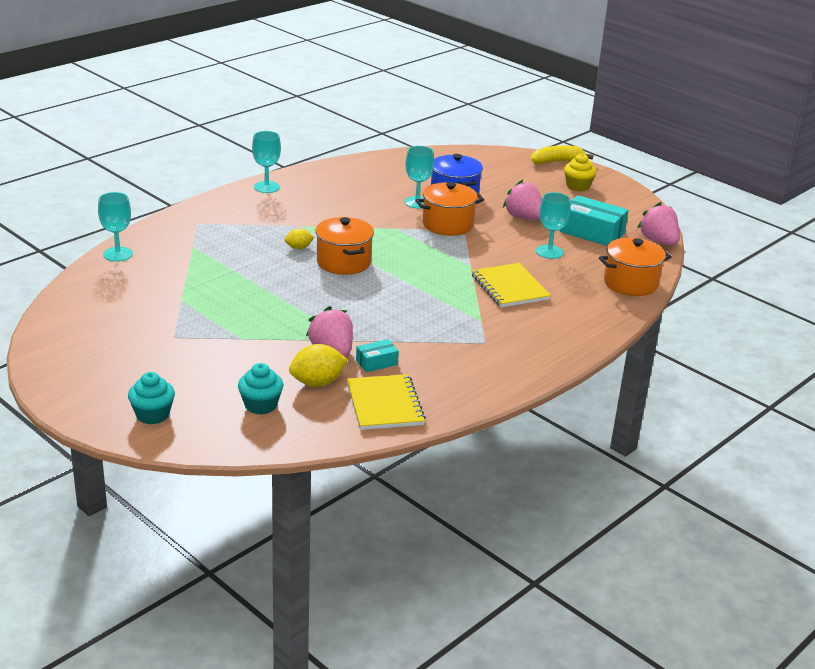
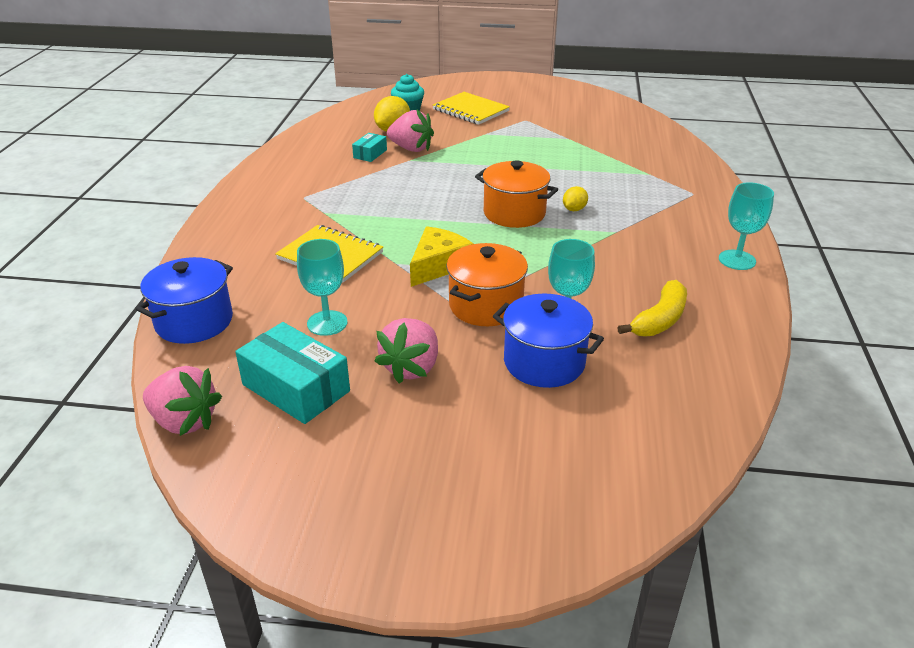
camera: 145 degrees right, 5 degrees up
turquoise goblet [98,192,133,262] -> none
turquoise cupcake [128,372,175,424] -> none
yellow notebook [347,374,426,430] -> yellow notebook moved to [433,92,510,125]
pink strawberry [503,180,542,220] -> pink strawberry turned 105 degrees clockwise [375,318,438,384]
yellow banana [531,145,593,164] -> yellow banana moved to [617,280,687,337]
turquoise box [560,195,629,246] -> turquoise box turned 45 degrees clockwise [235,322,350,424]
yellow cupcake [564,153,596,191] -> none
orange pot [599,238,672,296] -> blue pot [135,257,233,344]
none -> yellow cheese [410,226,473,287]

